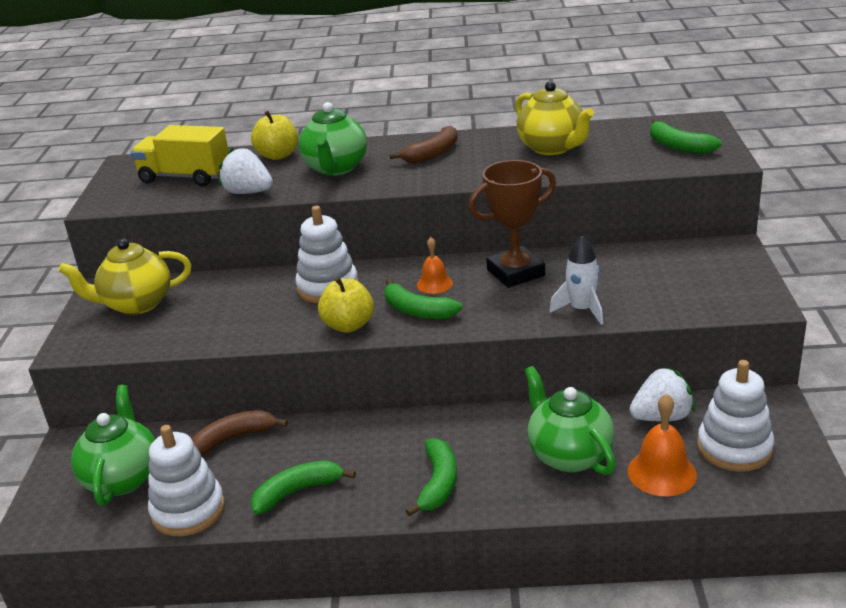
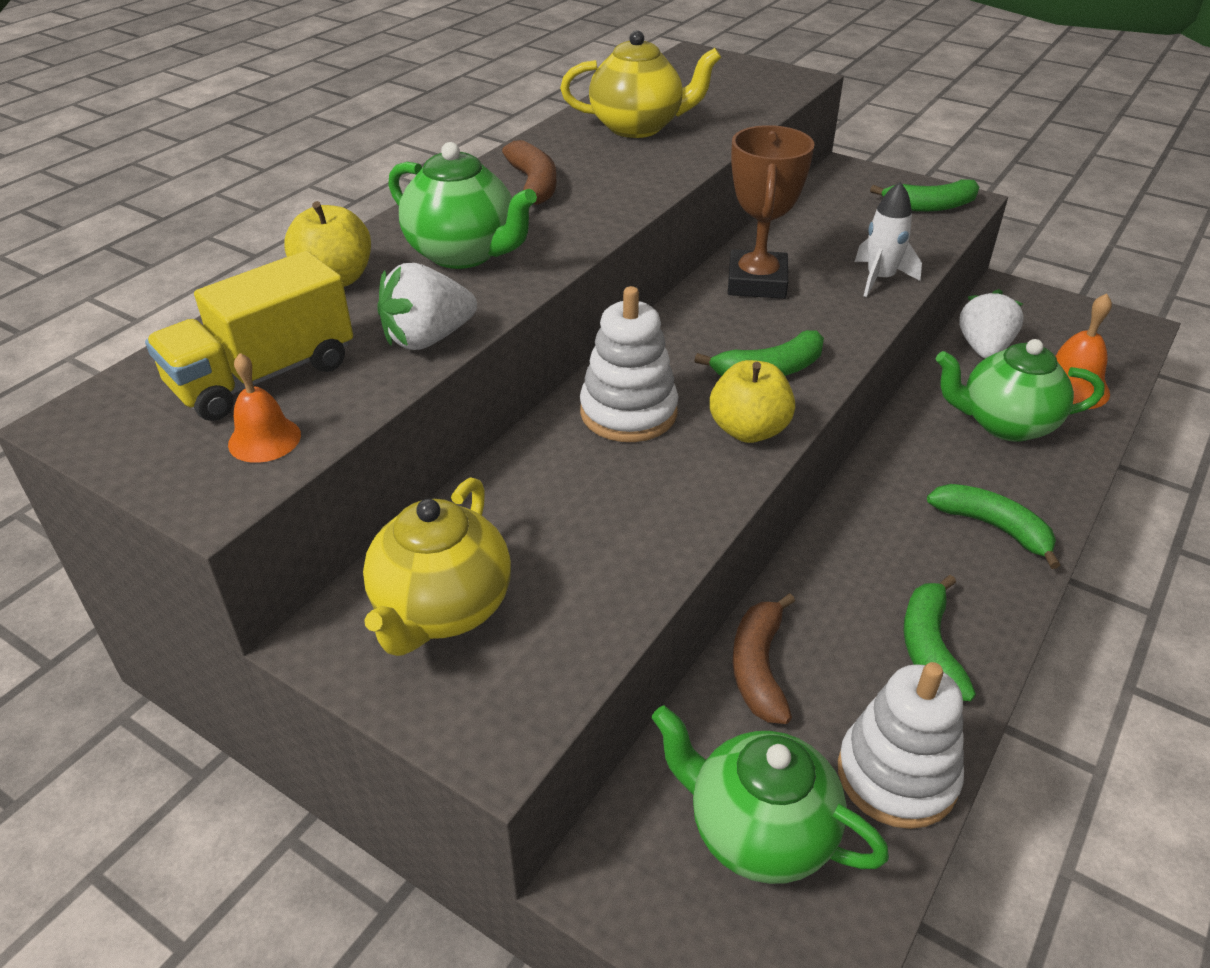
camera: 60 degrees left, 10 degrees up
orange bell [417,237,453,294] -> orange bell moved to [228,353,301,463]
green banana [650,119,722,154] -> green banana moved to [870,179,979,212]
white stacking toy [697,360,774,472] -> none

